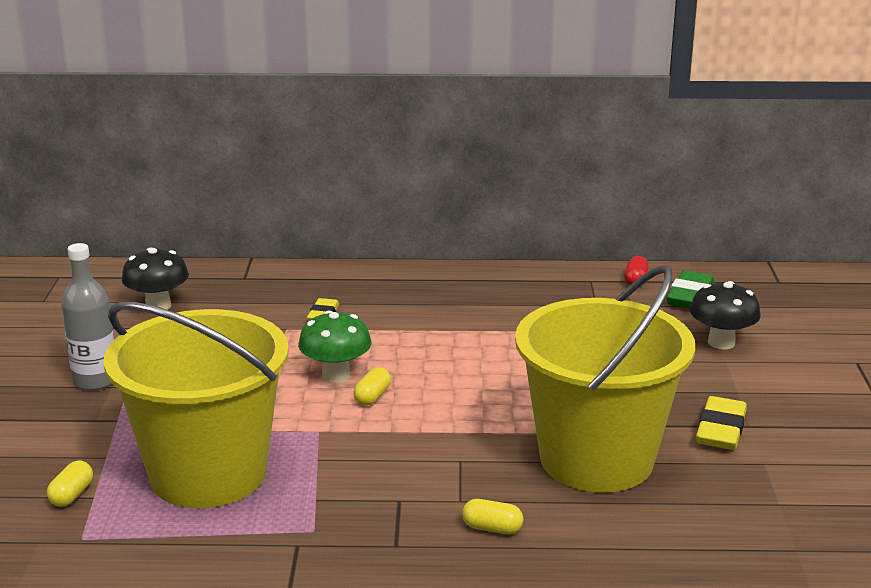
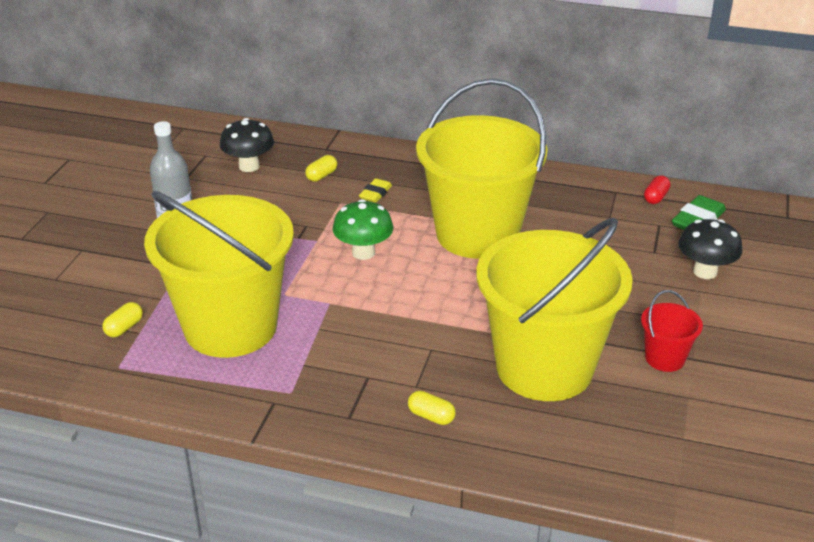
camera: 15 degrees right, 10 degrees up
yellow capsule [354,367,391,405] -> yellow capsule moved to [305,155,337,182]
yellow eraser [696,396,747,450] -> red bucket [641,290,703,372]
none -> yellow bucket [416,78,547,259]

